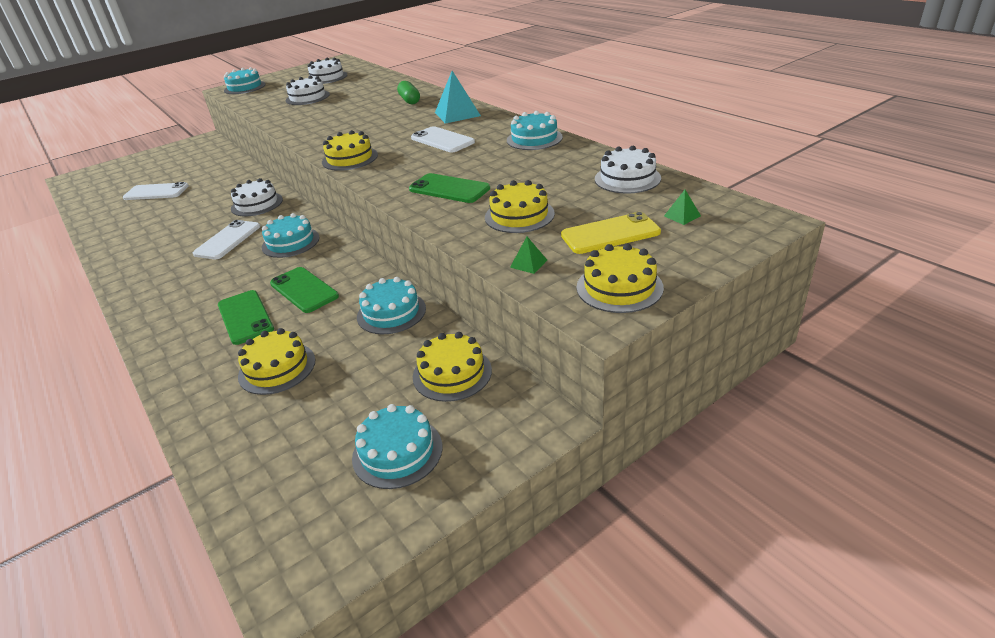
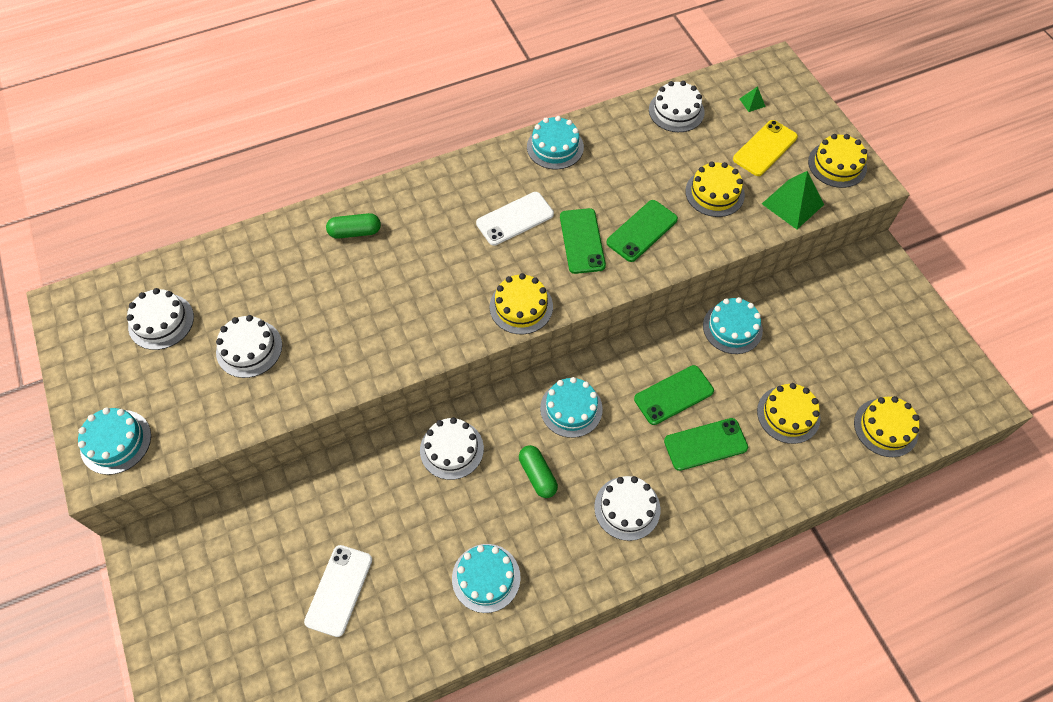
camera: 80 degrees left, 25 degrees up
white phone [193,220,260,260] -> green capsule [519,445,558,498]
turquoise cake [352,404,442,489] -> turquoise cake moved to [452,544,521,613]
yellow cake [413,332,492,402] -> yellow cake moved to [854,396,920,457]
turquoise pyramid [435,71,481,124] -> none
green pyramid [510,237,547,274] -> green pyramid [762,171,824,229], size x2.14
yellow phone [561,212,661,254] -> yellow phone turned 45 degrees clockwise [733,120,798,176]
none -> green phone [560,208,606,274]
none -> white cake [594,476,660,541]

